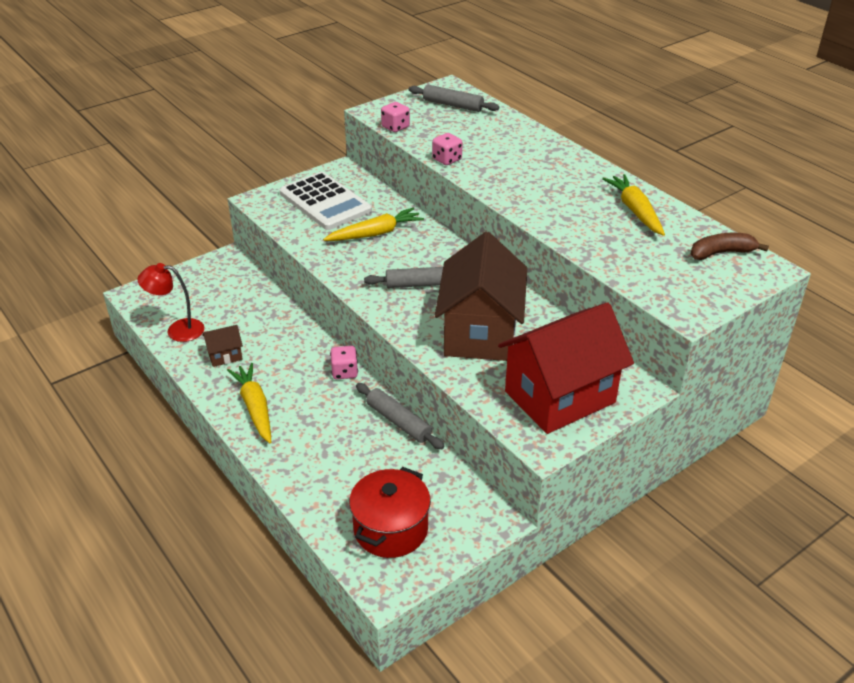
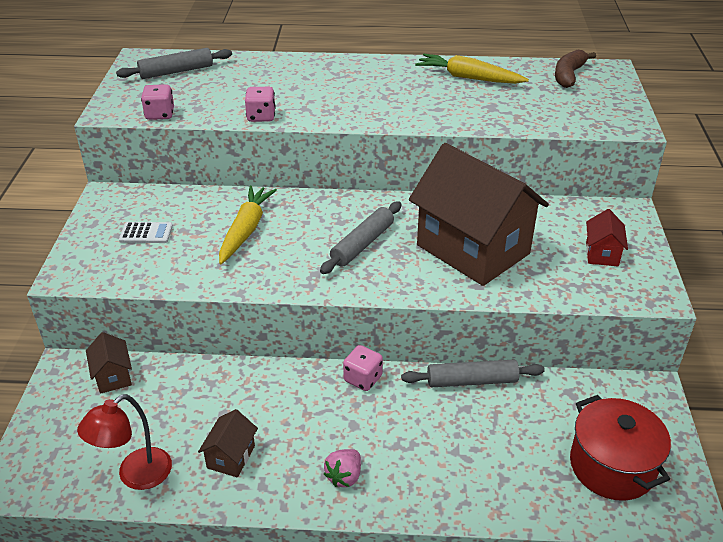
camera: 50 degrees left, 0 degrees up
yellow carrot [227,363,271,443] -> pink strawberry [324,449,361,487]
white calculator [279,172,372,230] -> white calculator [119,222,173,243], size x0.42
red house [498,302,634,434] -> red house [586,209,628,267], size x0.41
none -> brown house [86,332,132,394]

